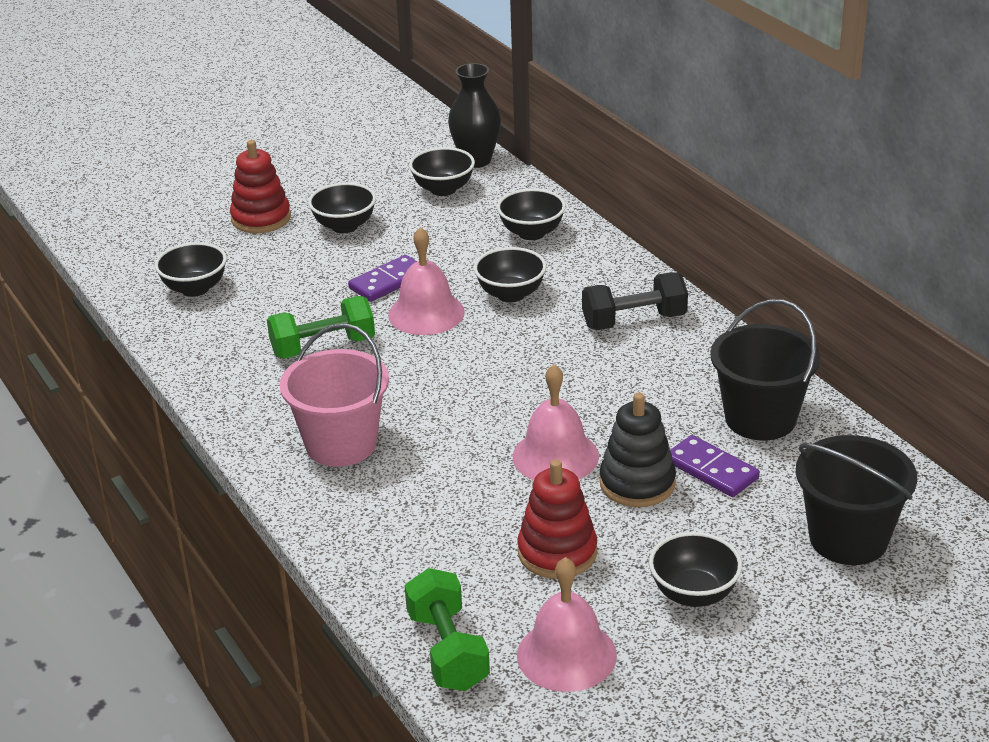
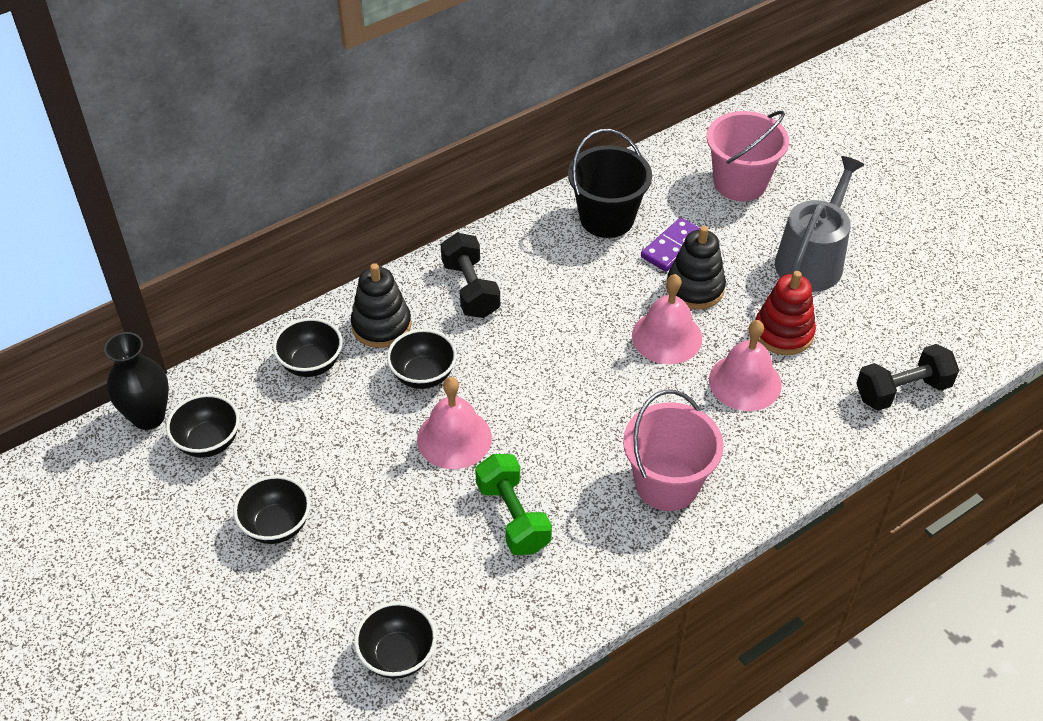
camera: 95 degrees left, 15 degrees up
red stacking toy [230,140,291,233] -> none
purple domino [348,255,417,302] -> none
green dumbbell [405,568,490,691] -> black dumbbell [856,344,959,411]
pink bell [517,557,617,692] -> pink bell moved to [709,320,781,411]
black bowl [649,532,742,607] -> grey watering can [775,156,864,292]
black bucket [796,435,917,565] -> pink bucket [707,111,789,201]
none -> black stacking toy [351,263,412,348]

